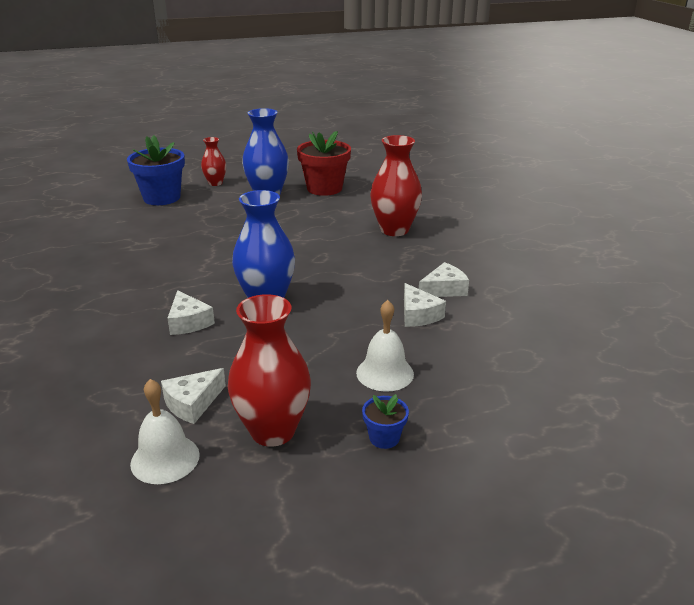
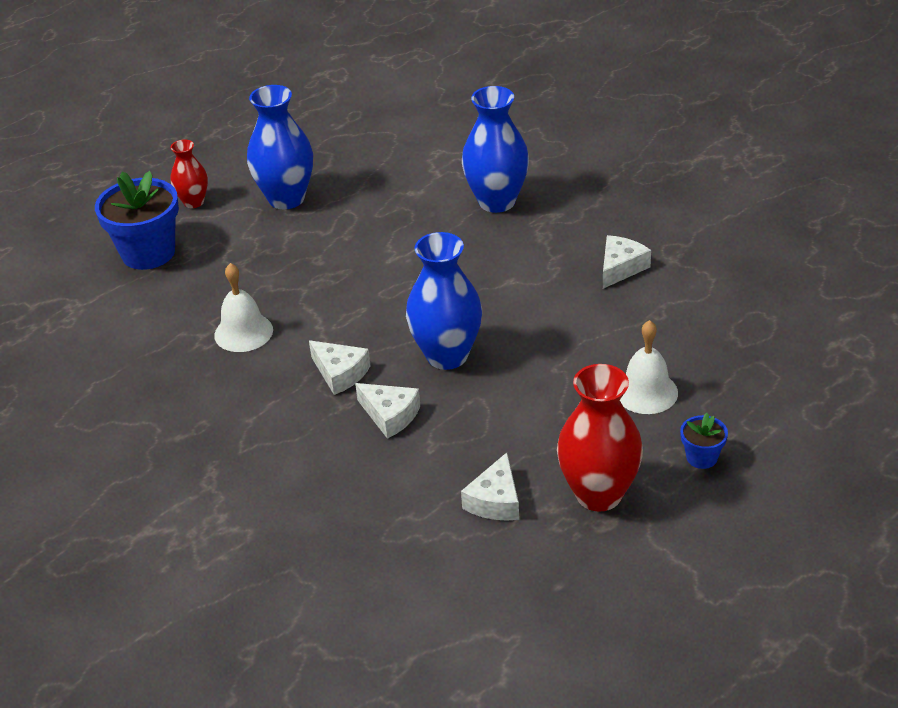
camera: 25 degrees left, 10 degrees up
white bell [130,379,200,484] -> white bell moved to [214,263,273,352]
red flower pot [297,131,351,196] -> none
red vase [370,135,422,236] -> blue vase [462,86,529,213]
white cheese [404,283,446,327] -> white cheese moved to [309,340,370,395]

